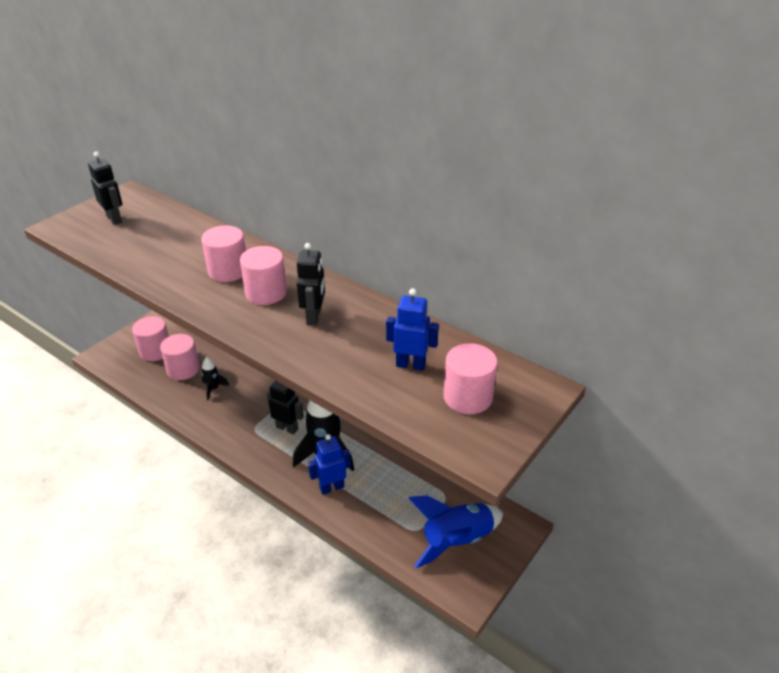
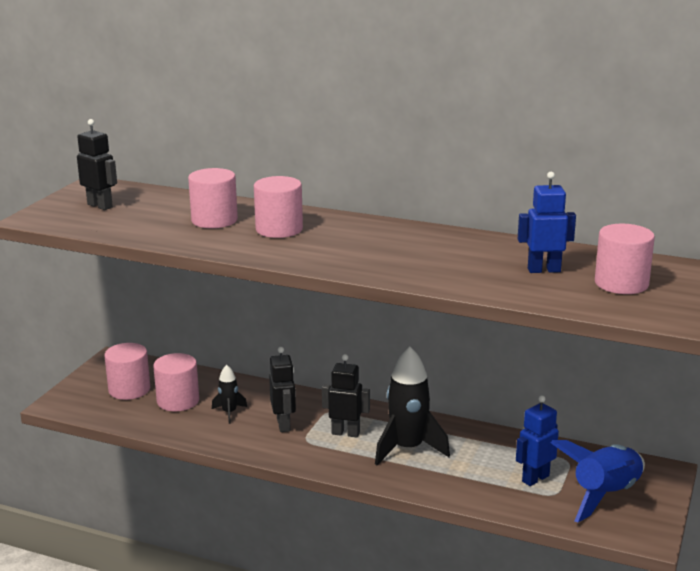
camera: 15 degrees left, 15 degrees down
pink cylinder [240,246,287,305] -> pink cylinder moved to [188,168,238,228]
black robot [297,243,325,326] -> black robot moved to [269,347,296,432]
blue robot [308,434,351,495] -> blue robot moved to [516,395,559,486]

